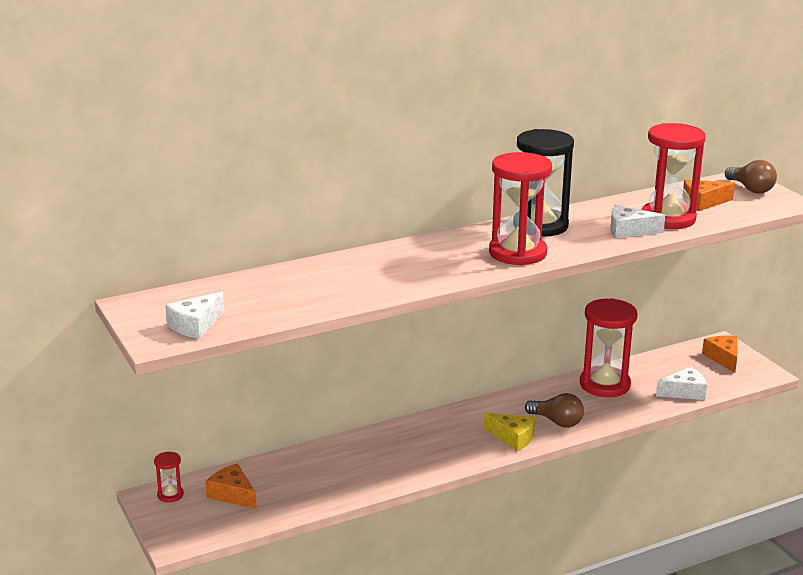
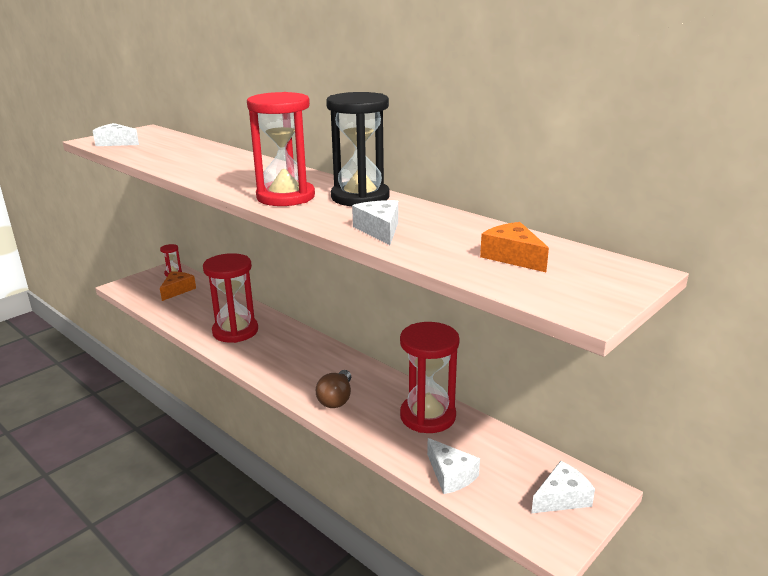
camera: 70 degrees right, 0 degrees up
yellow cheese [484,413,535,451] -> none
red hourglass [641,123,706,229] -> red hourglass moved to [203,253,258,343]
orange cheese [702,336,737,373] -> white cheese [531,461,595,513]
brown light bulb [725,160,777,194] -> none

